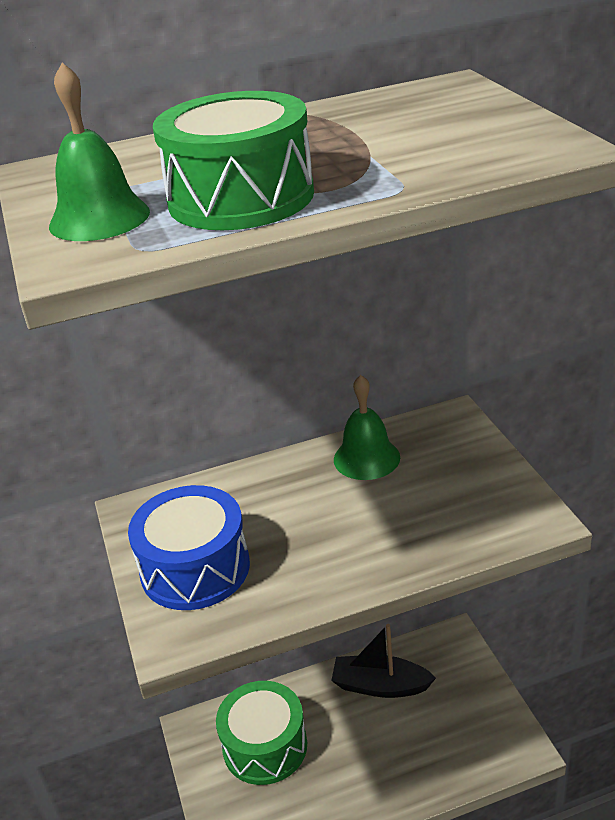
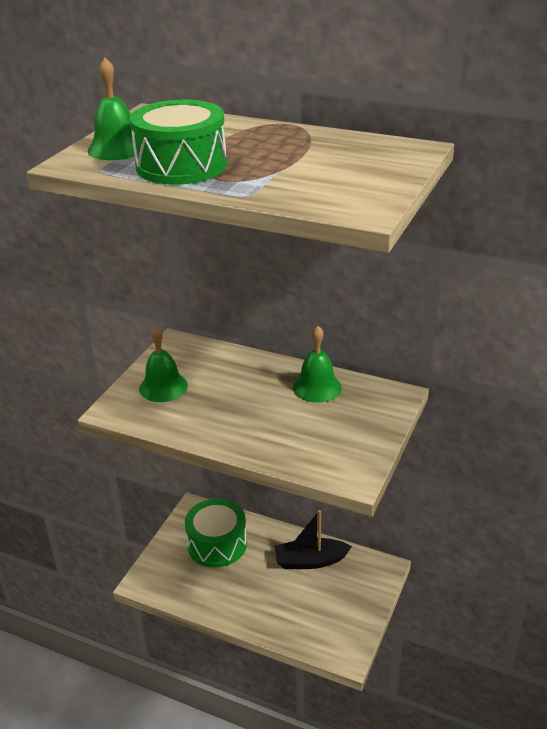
camera: 40 degrees right, 0 degrees up
blue drum [128,485,250,610] -> green bell [139,326,188,402]
black boat [331,624,436,698] -> black boat turned 60 degrees counterclockwise [275,510,352,569]

